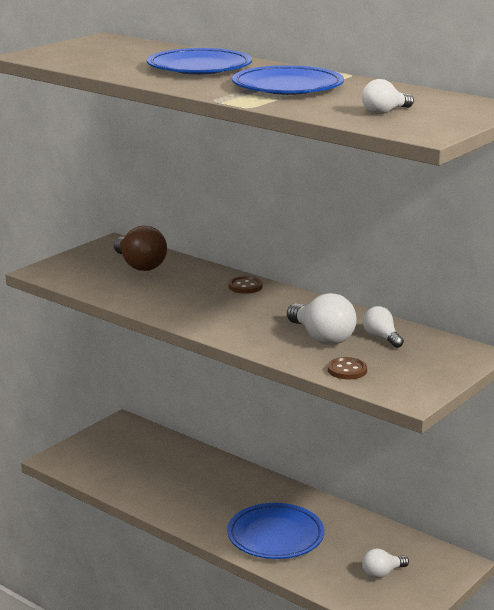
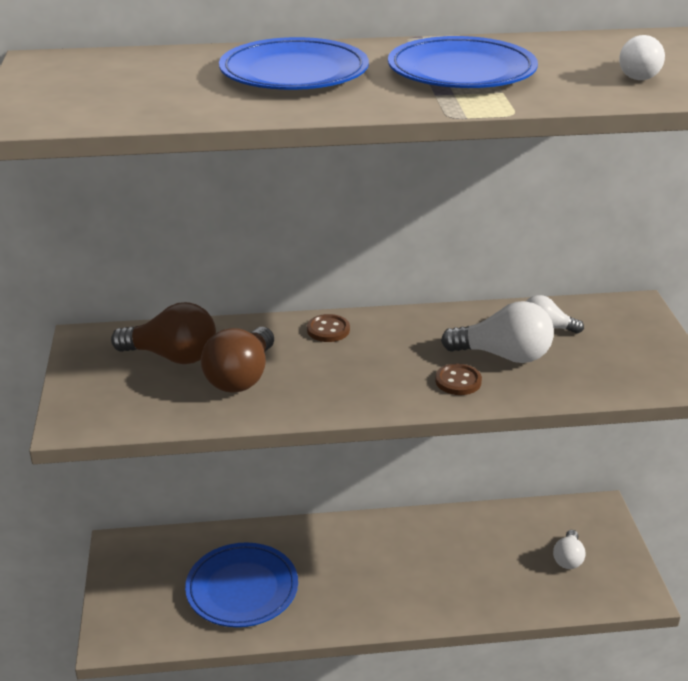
camera: 45 degrees left, 10 degrees up
blue plate [227,503,324,559] -> blue plate moved to [185,542,298,627]
brown button [328,357,367,379] -> brown button moved to [435,364,482,395]
none -> brown light bulb [201,327,274,392]

